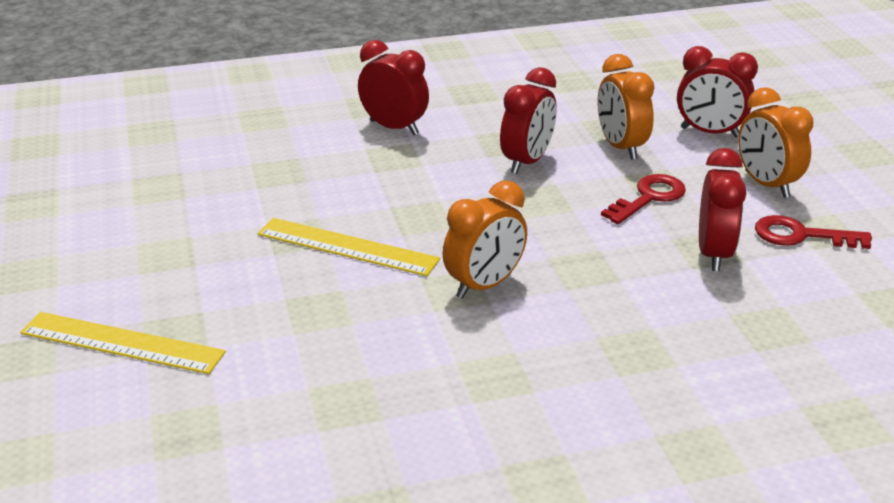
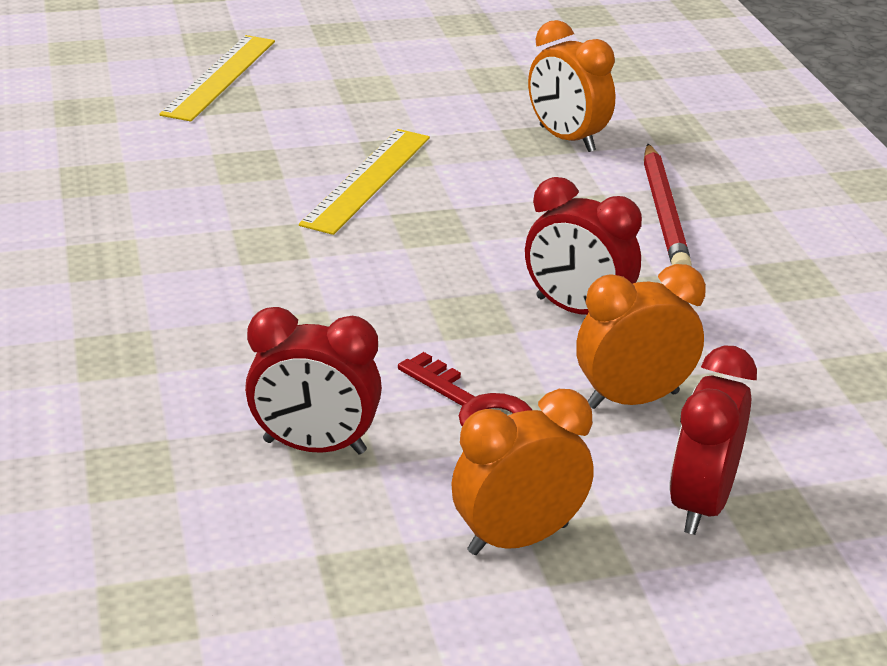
camera: 90 degrees right, 0 degrees up
red clock [358,40,429,135] -> red pencil [644,144,692,266]
orange clock [443,180,527,299] -> orange clock moved to [528,20,615,152]
red key [755,215,872,249] -> none

